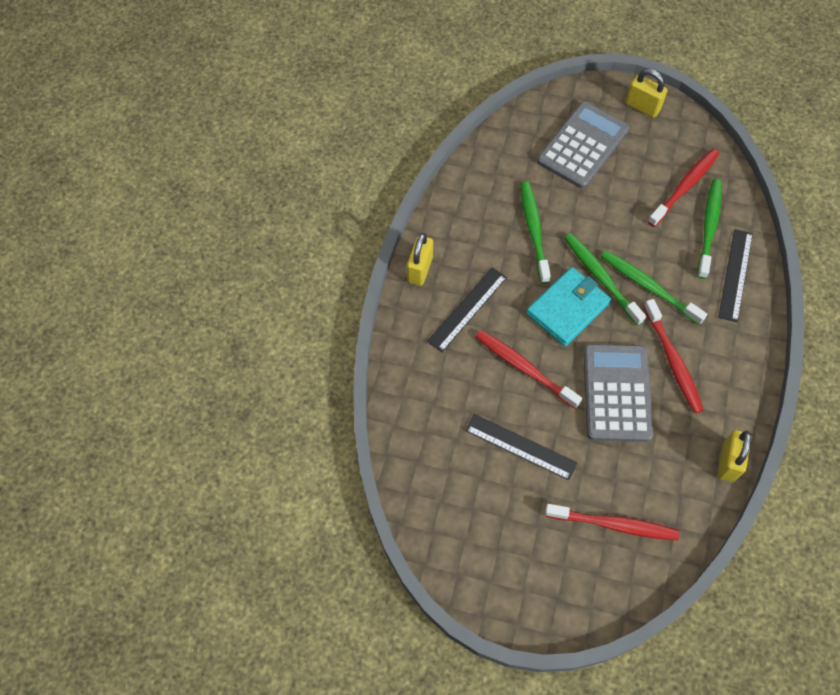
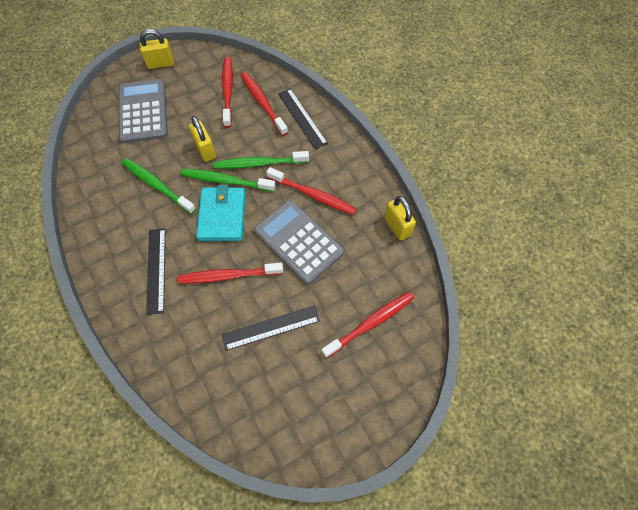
camera: 45 degrees left, 0 degrees up
yellow padlock [407,233,433,286] -> yellow padlock moved to [189,116,216,162]
green toothbrush [697,179,722,279] -> red toothbrush [241,72,288,136]

